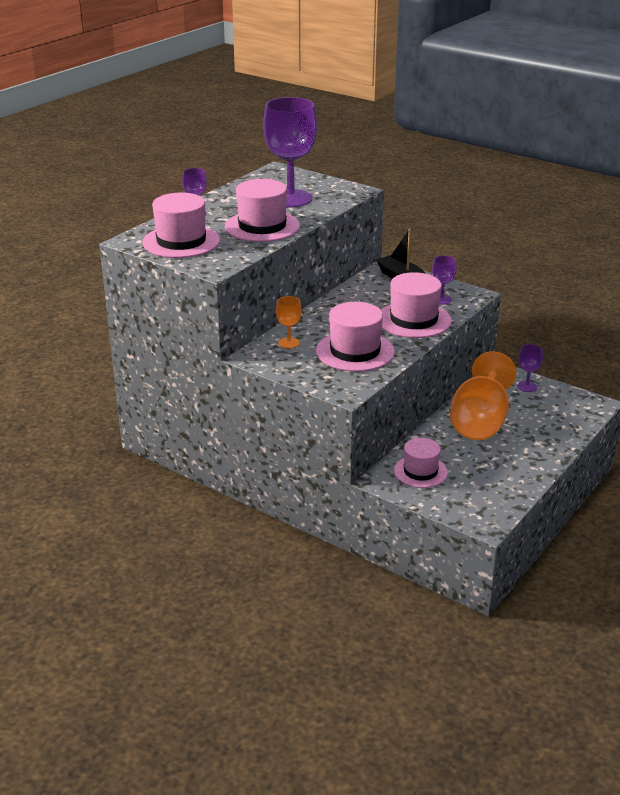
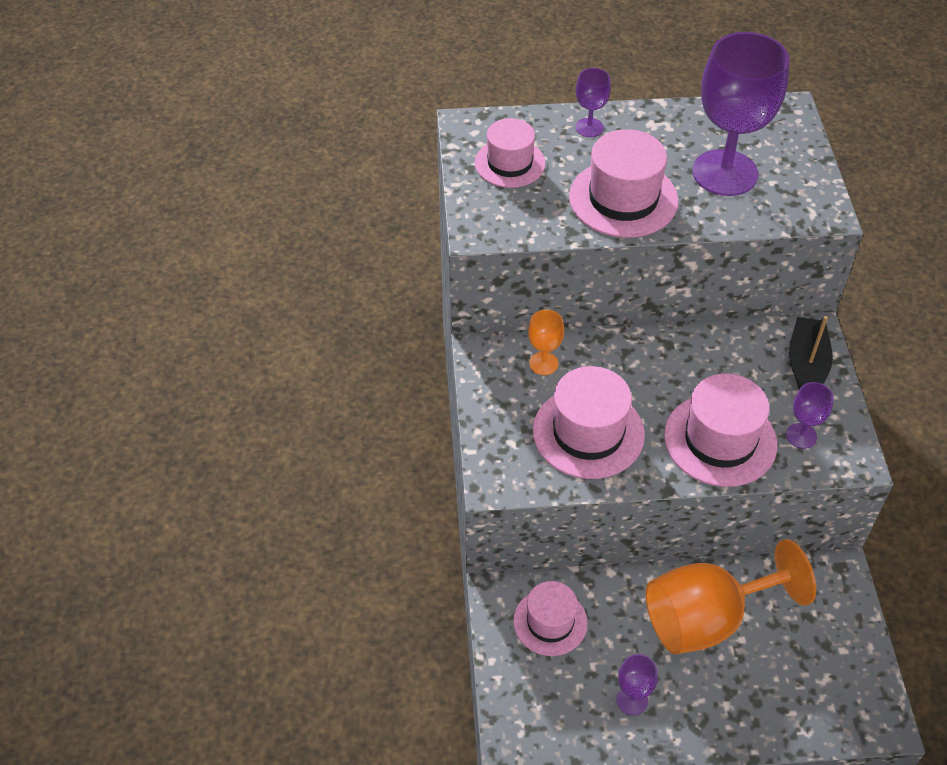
camera: 50 degrees right, 20 degrees up
pink hat [142,193,220,258] -> pink hat [475,118,545,188], size x0.67
purple goblet [517,344,543,392] -> purple goblet moved to [616,654,658,715]

